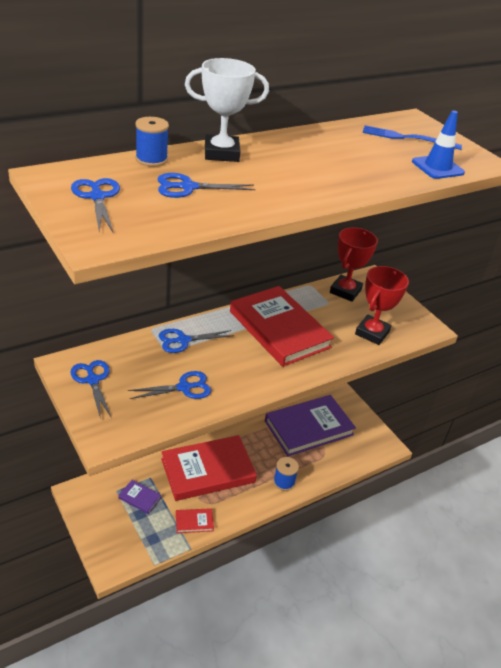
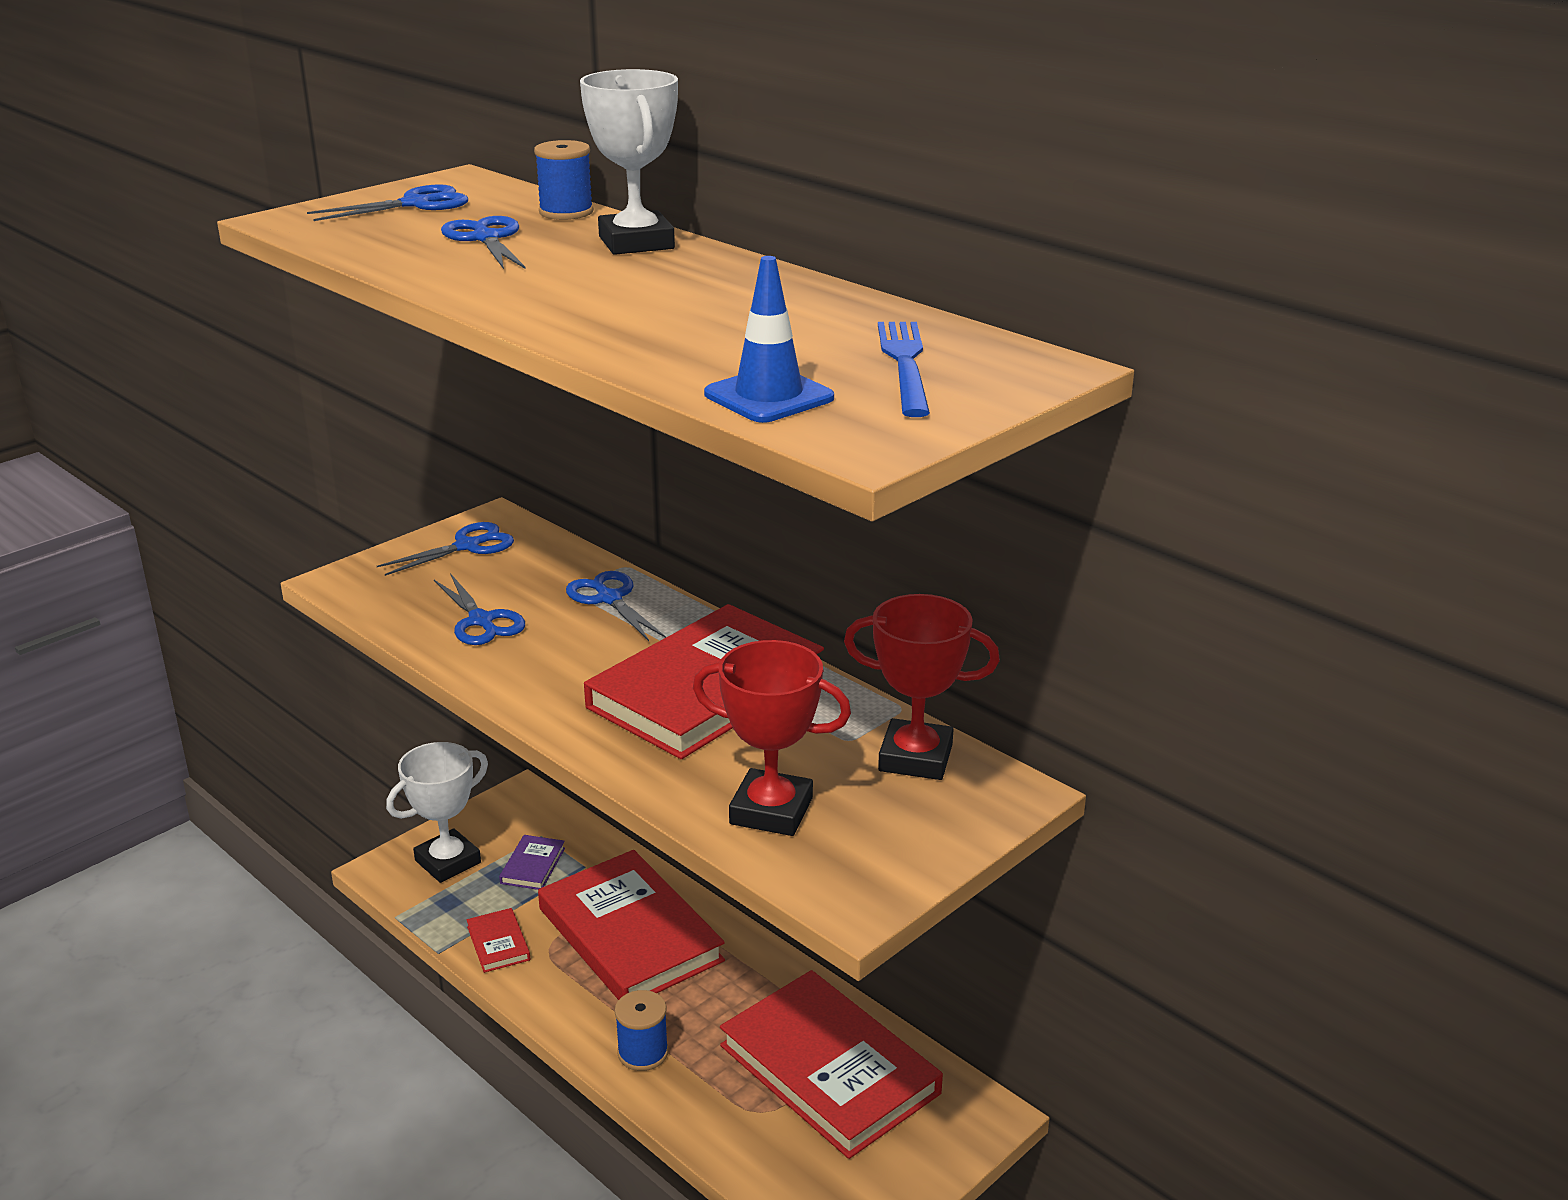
camera: 80 degrees right, 10 degrees down
purple book [265,395,356,456] -> red book [720,970,943,1159]
none -> white trophy [386,742,488,883]

